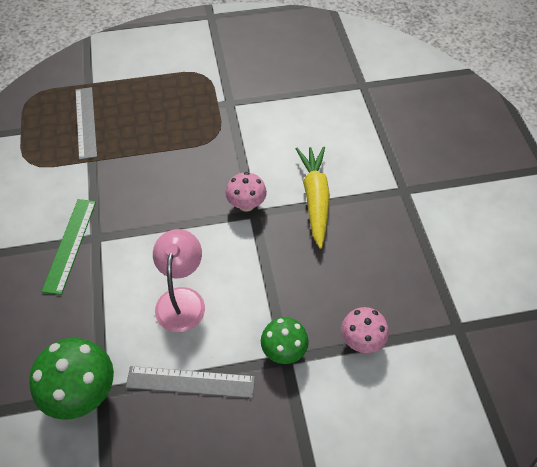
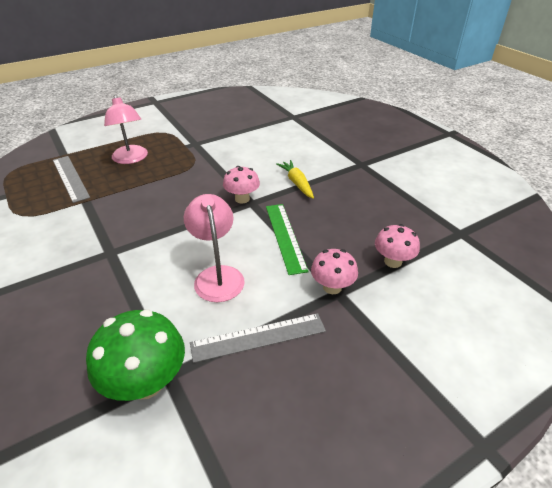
camera: 20 degrees left, 15 degrees down
green ruler [42,199,96,295] -> green ruler moved to [266,204,309,275]
green mushroom [261,317,309,364] -> pink mushroom [311,249,358,294]
yellow carrot [296,146,330,249] -> yellow carrot [276,160,314,199], size x0.66
none -> pink lamp [104,95,148,164]

